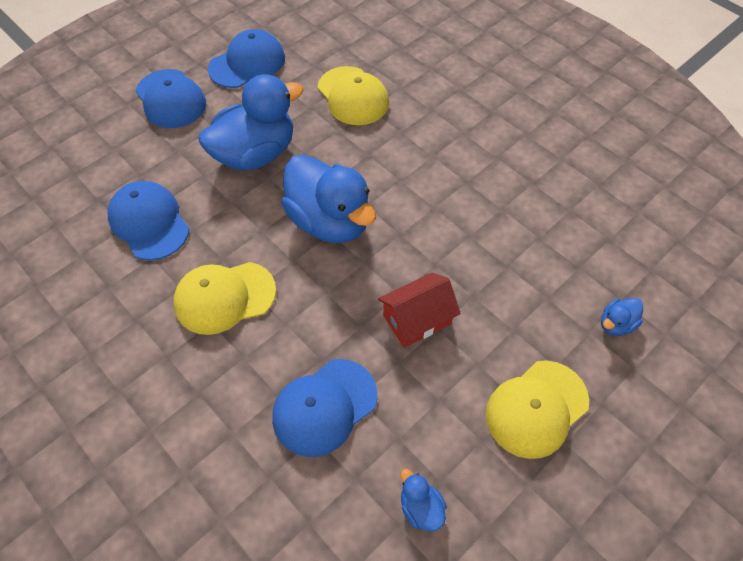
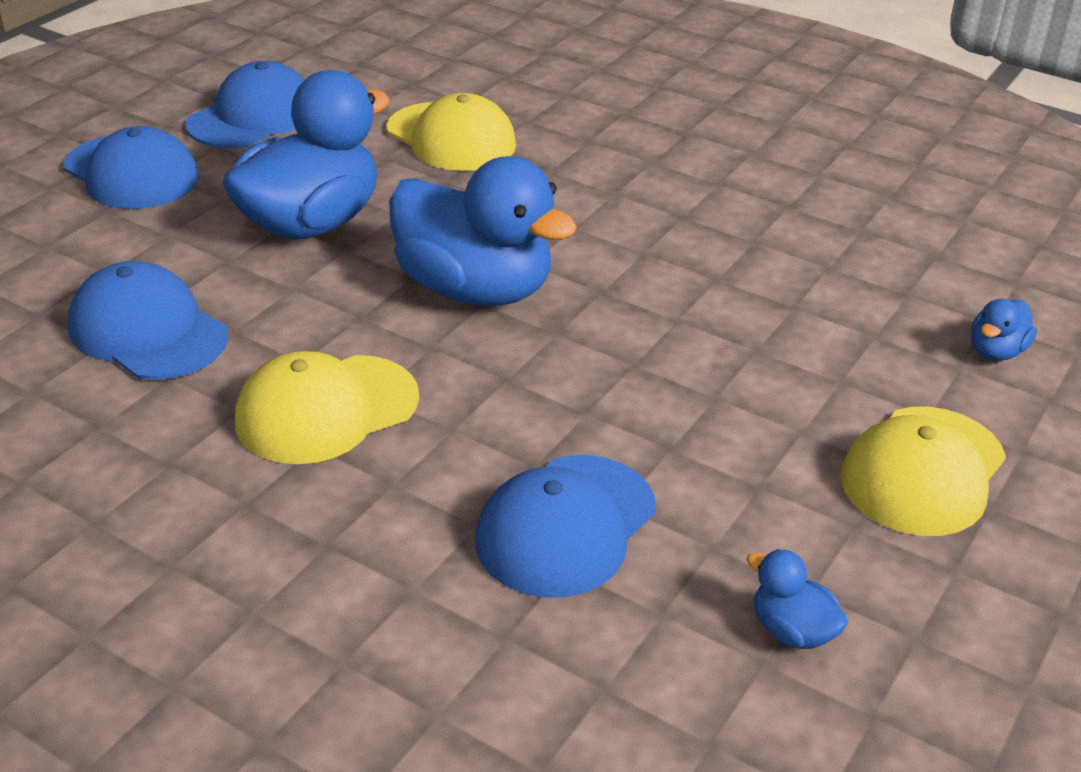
camera: 15 degrees left, 20 degrees down
red house [378,273,461,348] -> none

